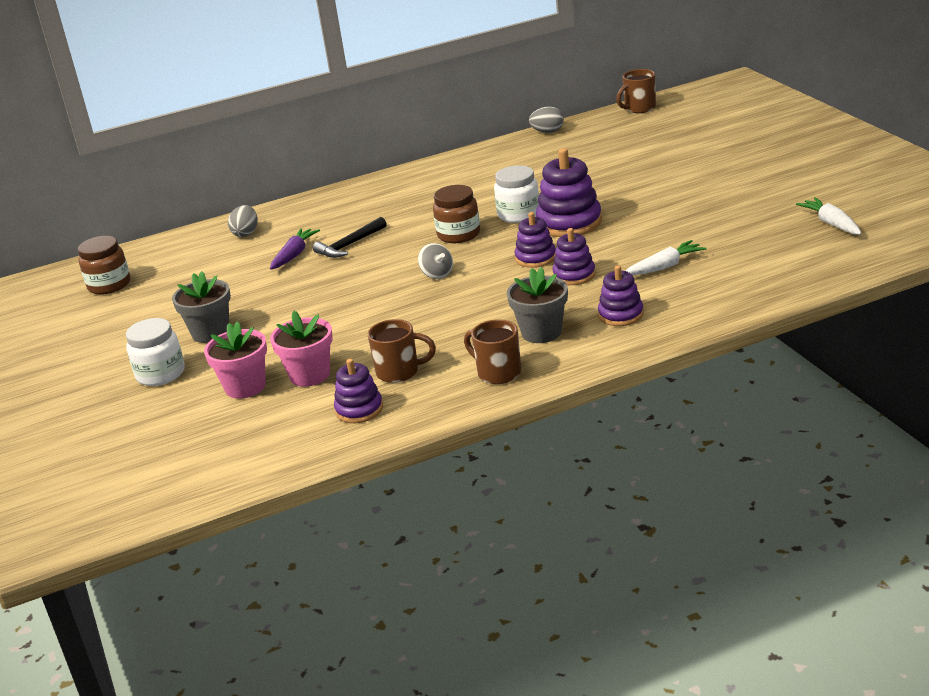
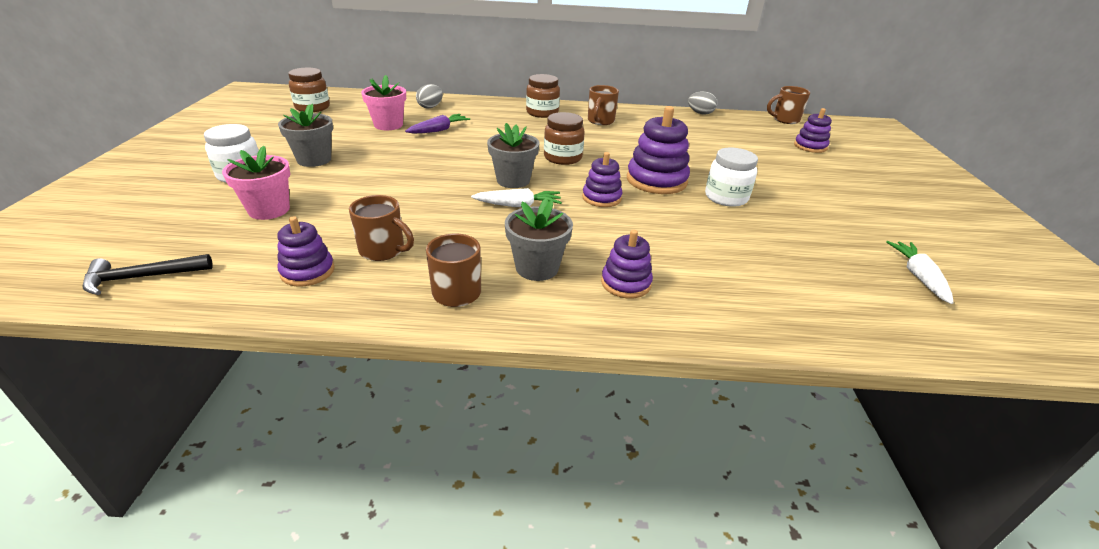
camera: 20 degrees right, 5 degrees up
pink flower pot [270,311,333,387] -> pink flower pot moved to [361,75,406,130]
black hammer [313,217,387,258] -> black hammer moved to [82,254,213,295]
grey spinning top [418,243,453,279] -> grey flower pot [487,123,540,188]
white jar [494,165,539,223] -> white jar moved to [705,148,758,207]
purple stacking toy [552,228,596,285] -> purple stacking toy moved to [794,108,832,153]
white carrot [626,240,707,275] -> white carrot moved to [471,188,562,207]
none -> brown jar [526,74,560,118]
none -> brown mug [588,85,619,125]

